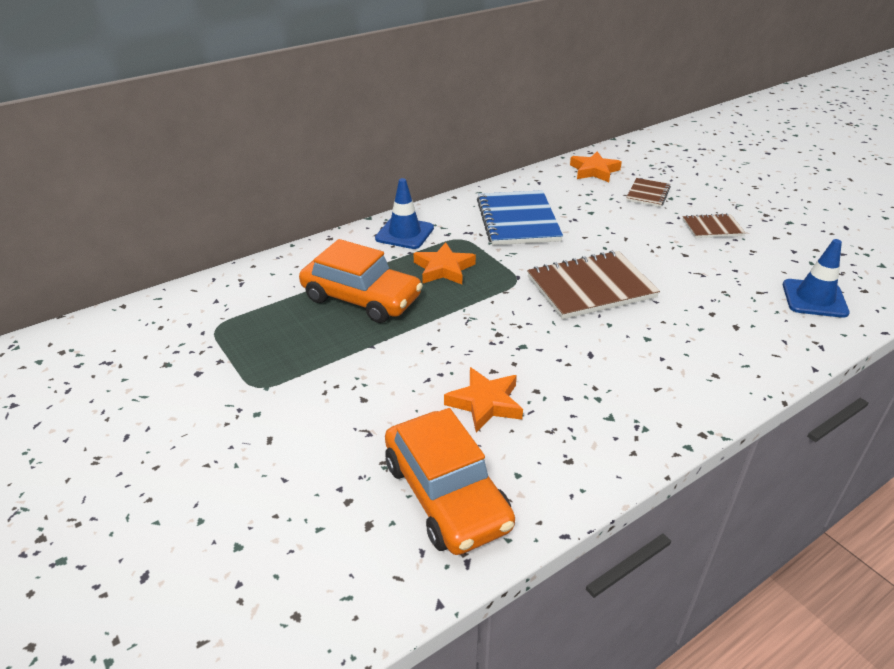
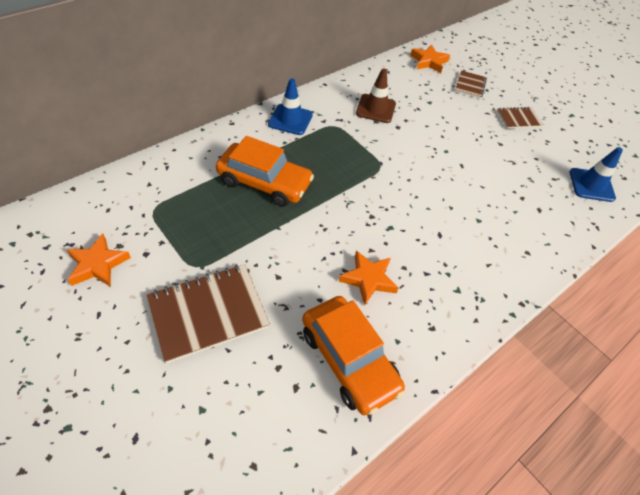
camera: 10 degrees left, 15 degrees up
orange star [413,242,476,285] -> orange star moved to [66,234,131,287]
blue notebook [477,190,563,245] -> brown traffic cone [356,68,396,123]
brown notebook [527,250,660,319] -> brown notebook moved to [146,264,270,364]

